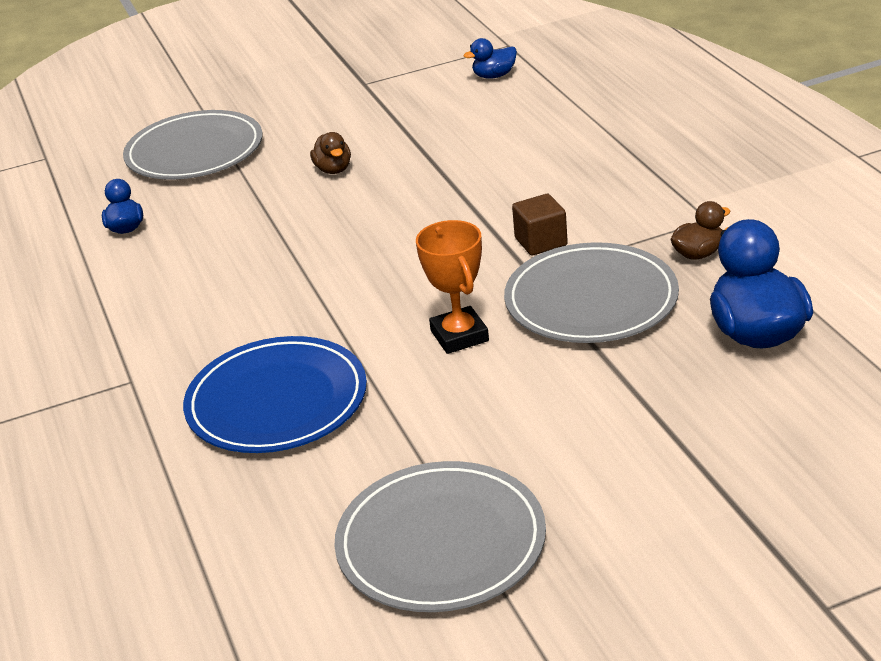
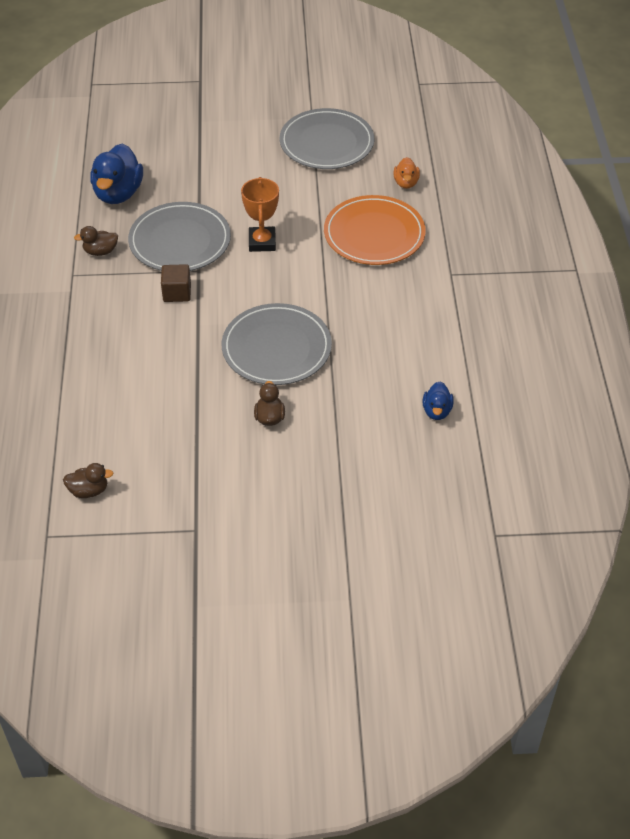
camera: 165 degrees left, 15 degrees up
grey plate [123,110,263,180] -> grey plate moved to [222,303,332,385]
blue plate [183,336,367,453] -> orange plate [324,195,426,265]
blue duck [464,38,517,79] -> brown duck [63,463,114,498]
none -> orange duck [393,157,420,189]

